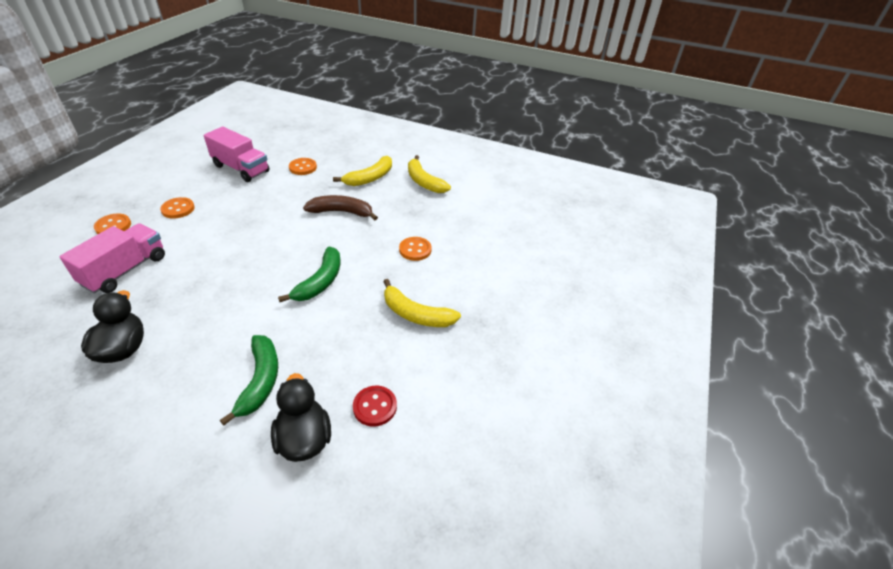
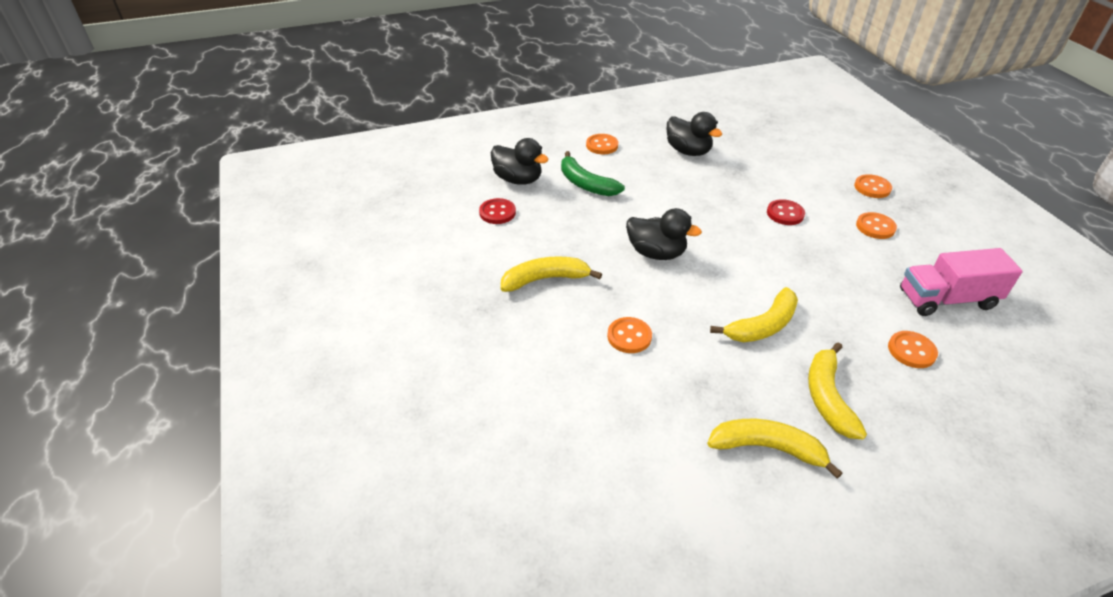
camera: 140 degrees right, 0 degrees up
pink truck [59,223,165,293] -> none
green banana [278,247,340,302] -> black duck [626,208,702,260]
brown banana [303,195,378,220] -> yellow banana [710,287,798,342]
none -> orange button [586,134,618,154]
none -> red button [767,199,805,225]

